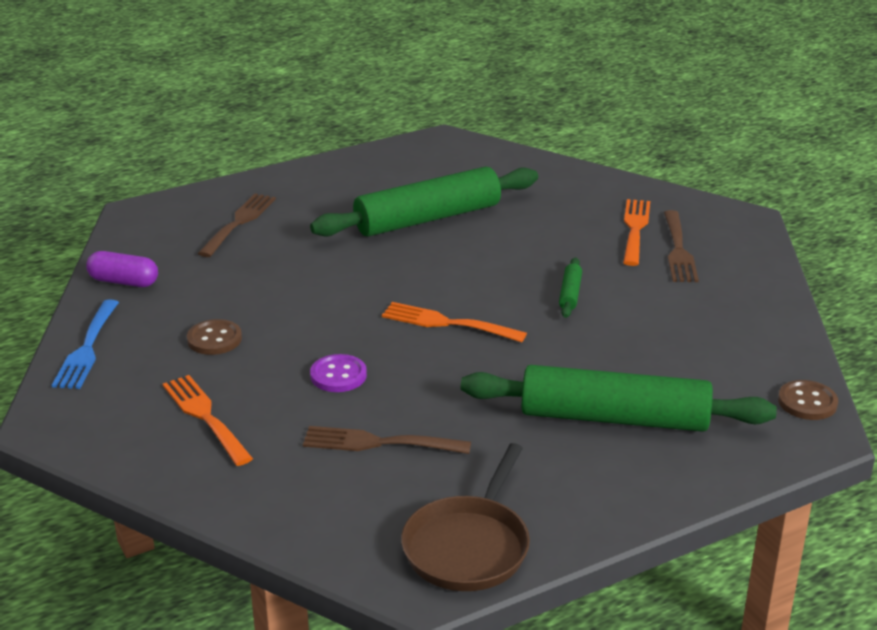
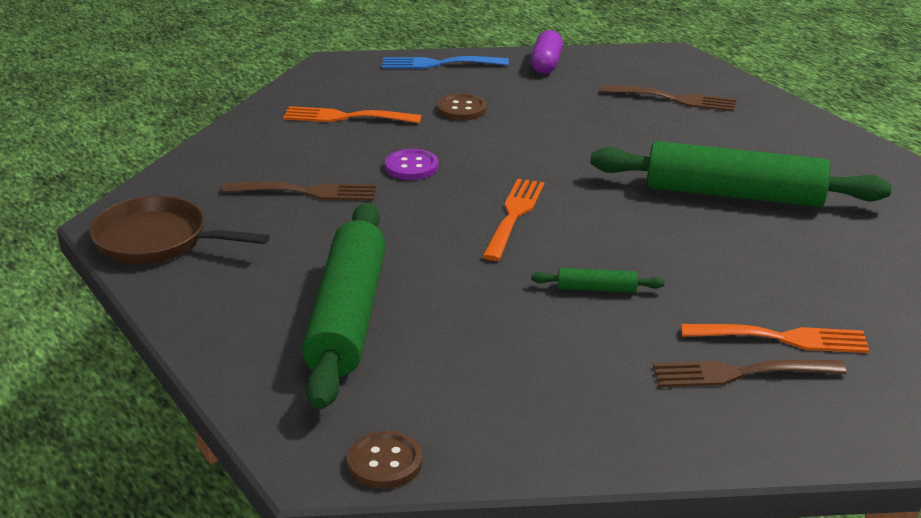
camera: 85 degrees right, 0 degrees up
orange fork [163,375,253,466] -> orange fork turned 135 degrees counterclockwise [283,106,422,123]
brown fork [303,426,471,454] -> brown fork turned 90 degrees clockwise [222,182,376,201]
green rolling pin [310,167,538,237] -> green rolling pin turned 45 degrees counterclockwise [590,141,892,207]

